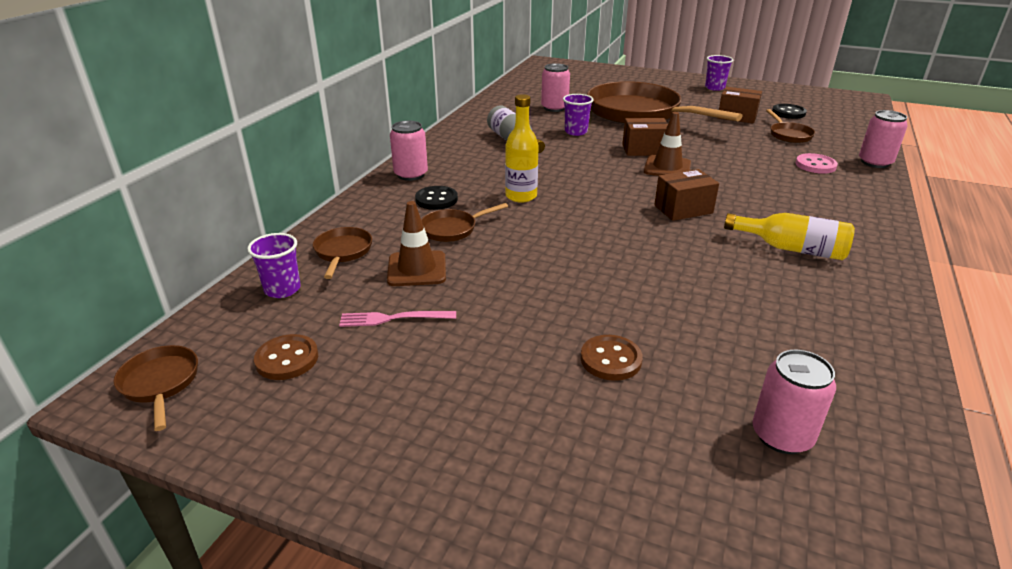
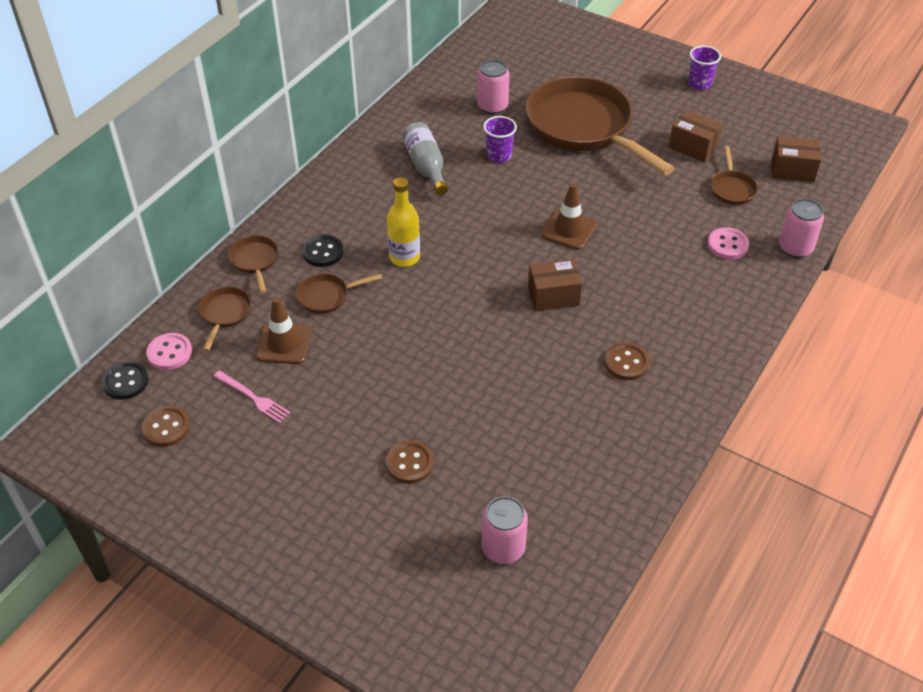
camera: 10 degrees right, 15 degrees up
brown pan [114,345,198,431] -> brown pan moved to [228,235,278,294]
purple cup [247,233,301,298] -> pink button [146,333,192,370]
pink fork [339,311,456,327] -> pink fork turned 150 degrees counterclockwise [213,370,290,423]
pink can [390,121,428,181] -> none
brown box [622,118,668,156] -> brown box moved to [772,136,821,182]
yellow bottle [724,213,855,260] -> brown button [604,343,650,380]
black button [772,104,807,119] -> black button moved to [101,361,149,400]

